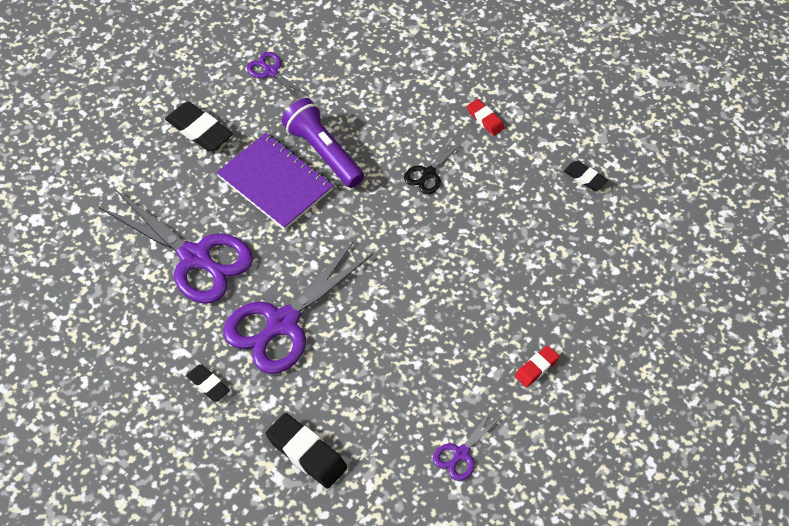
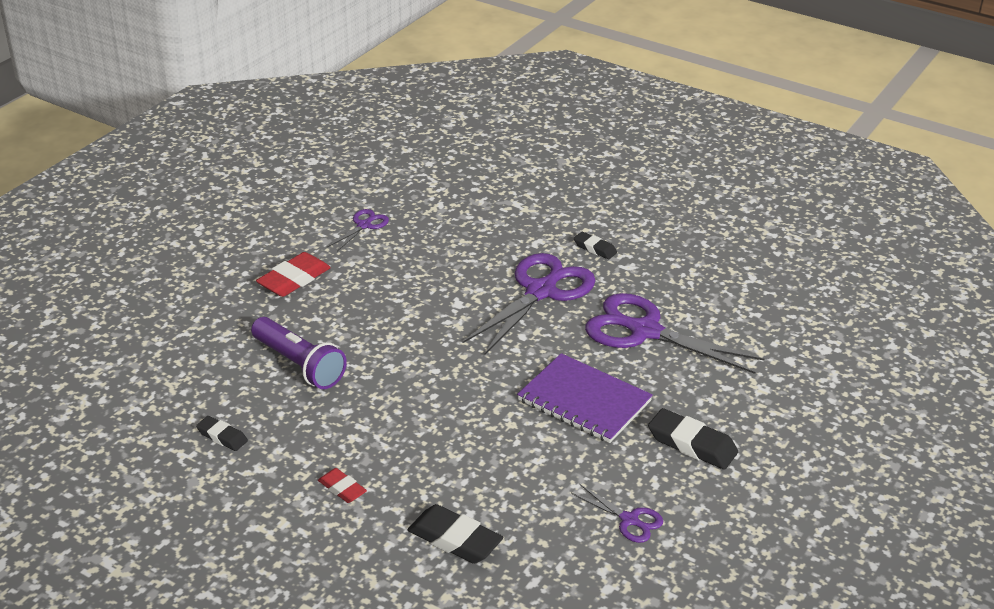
camera: 175 degrees right, 20 degrees down
black eraser [266,413,347,489] -> black eraser moved to [407,504,503,564]
purple flashlight [281,98,364,188] -> purple flashlight moved to [251,317,347,389]
black scissors [404,137,463,194] -> none
red eraser [515,345,560,387] -> red eraser [256,252,331,297], size x1.70

